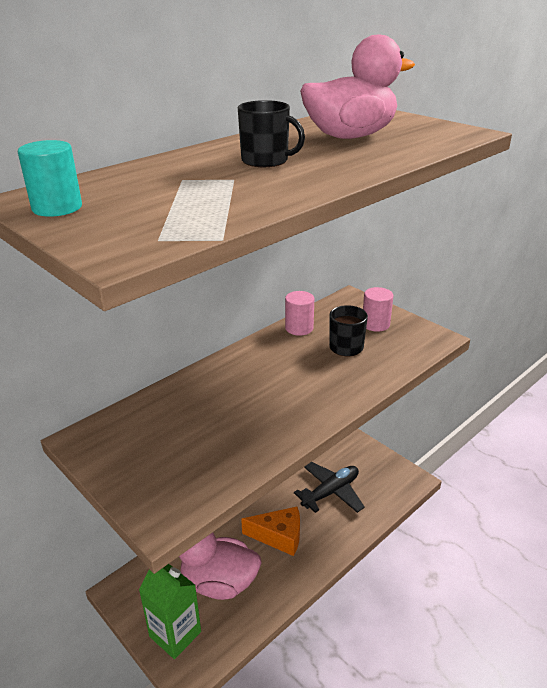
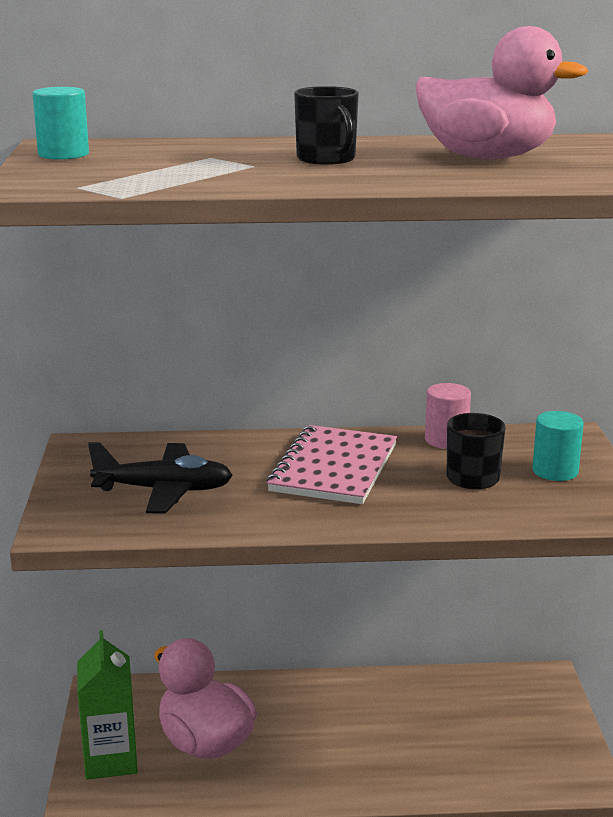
camera: 40 degrees right, 10 degrees down
orange cheese [241,507,300,556] -> none
black plane [294,462,365,513] -> black plane moved to [88,442,233,514]
pink cylinder [363,287,393,332] -> turquoise cylinder [532,411,584,481]
none -> pink notebook [267,425,397,504]

